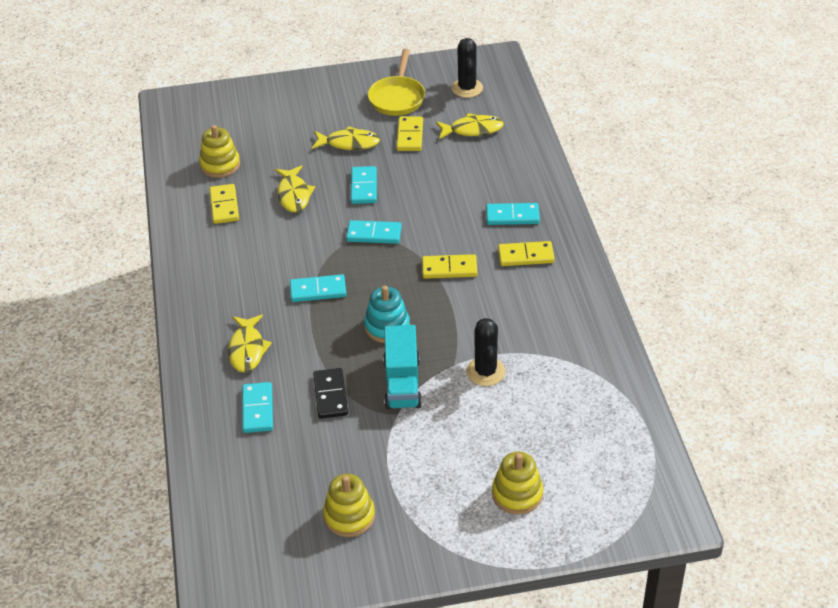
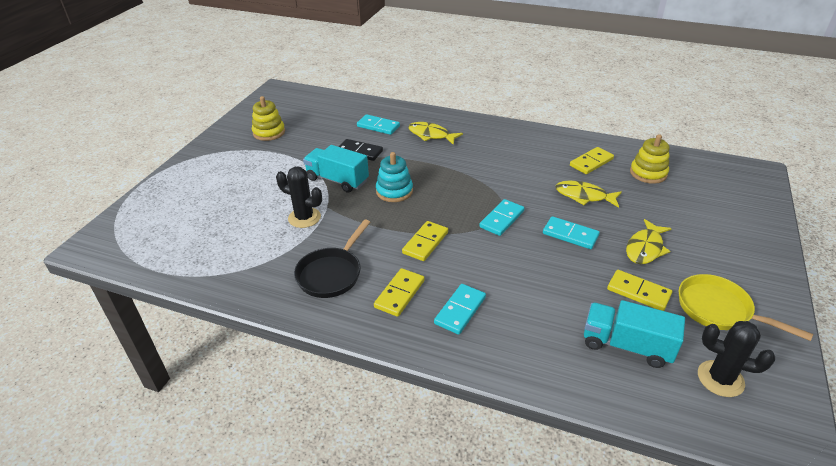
camera: 120 degrees right, 5 degrees down
yellow domino [209,184,239,224] -> yellow domino turned 60 degrees counterclockwise [570,147,614,174]
turquoise domino [290,274,346,302] -> none
yellow fish [436,113,504,139] -> turquoise truck [584,300,685,368]
yellow stacking toy [492,452,543,515] -> none
none -> black pan [294,219,370,298]

